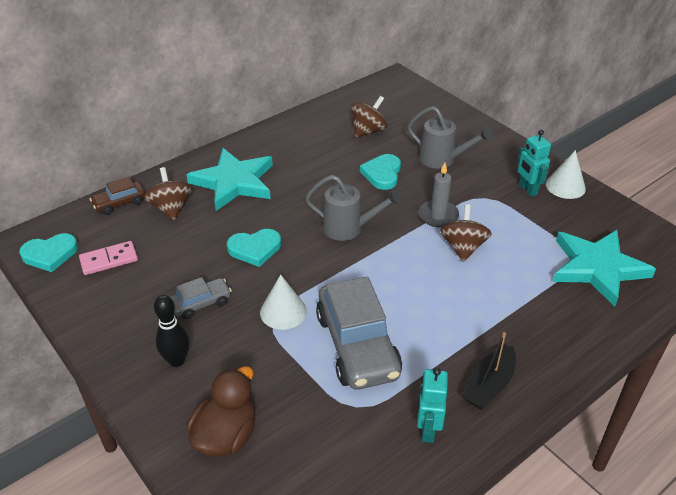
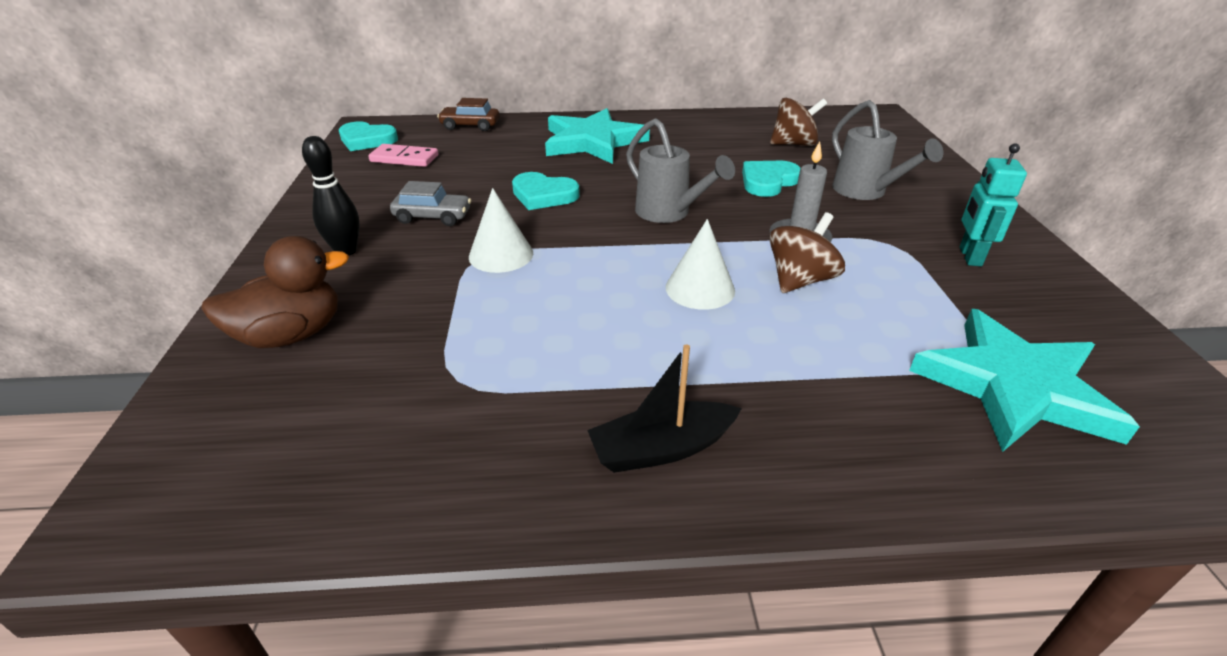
camera: 35 degrees right, 5 degrees down
brown spinning top [144,167,192,220] -> none
grey car [316,277,402,390] -> none
turquoise robot [417,368,448,443] -> none
white cone [546,150,586,199] -> white cone moved to [666,219,735,310]

